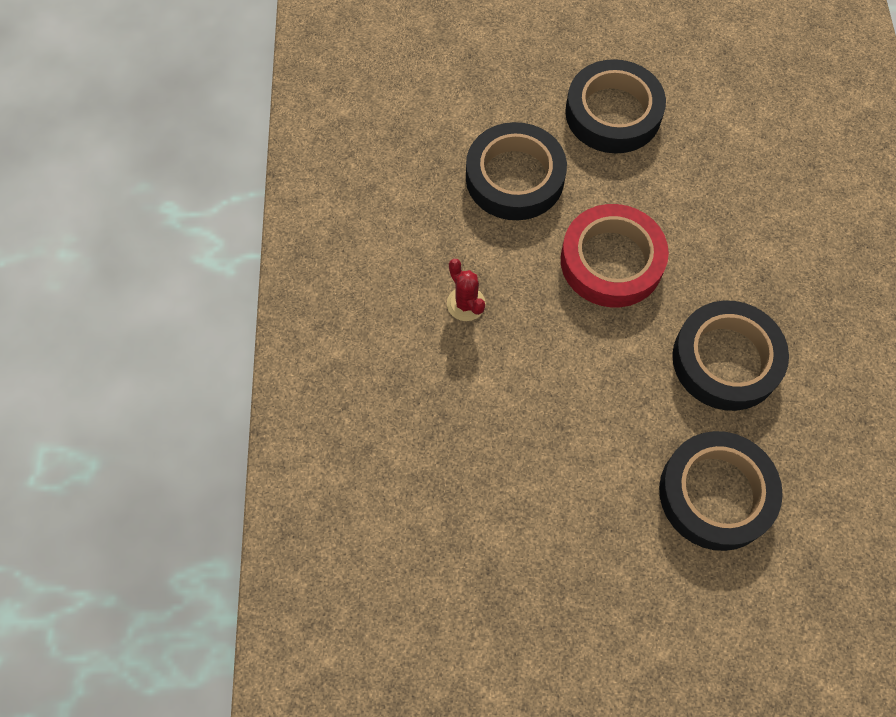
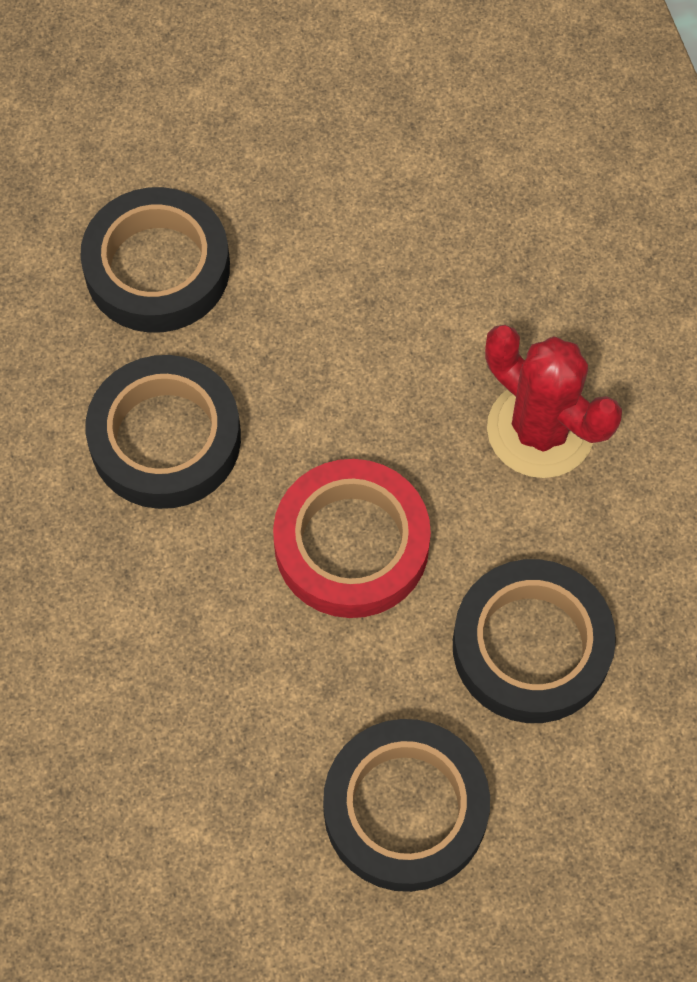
camera: 165 degrees right, 0 degrees up
red cactus [447,259,486,321] -> red cactus [485,325,622,478], size x1.92

